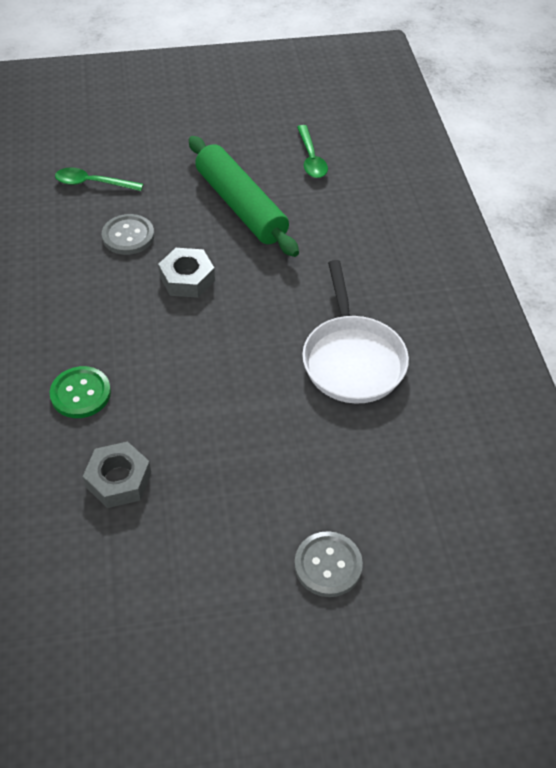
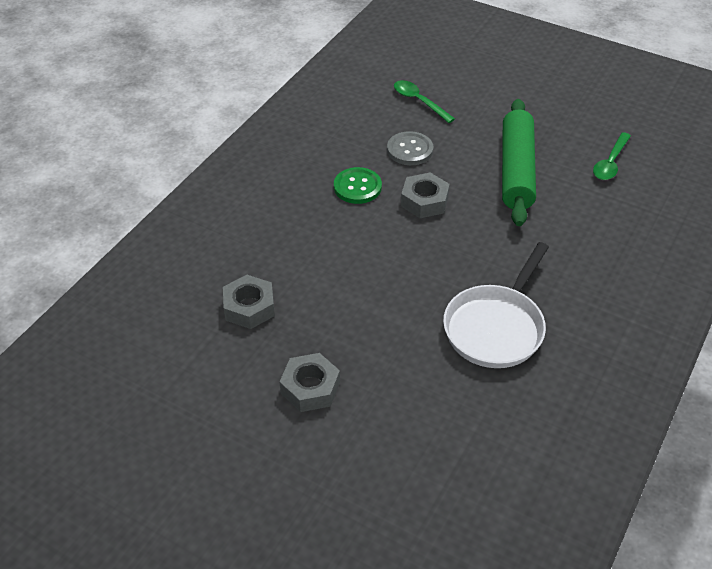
camera: 40 degrees right, 5 degrees down
green button [49,366,111,418] -> green button moved to [334,167,382,204]
grey button [294,531,363,597] -> none
none -> grey nut [280,353,340,412]

